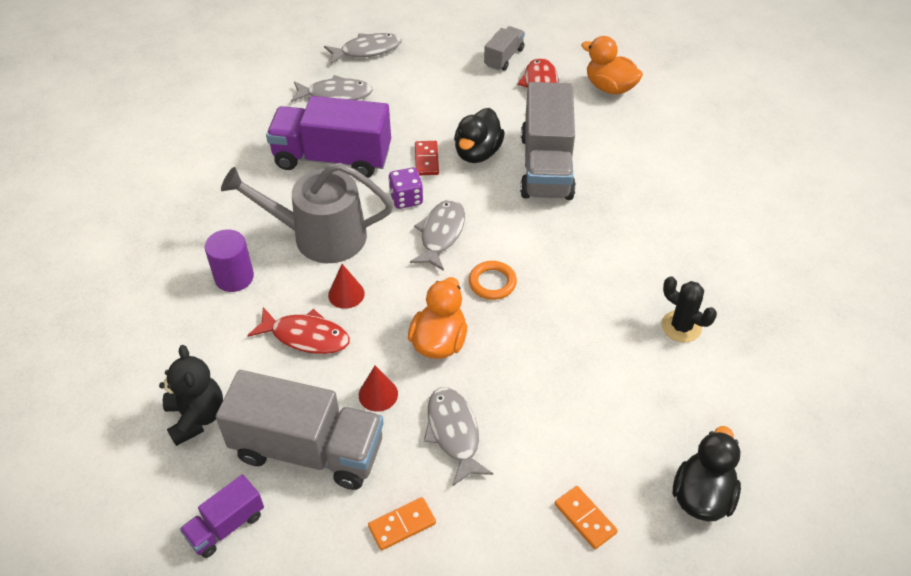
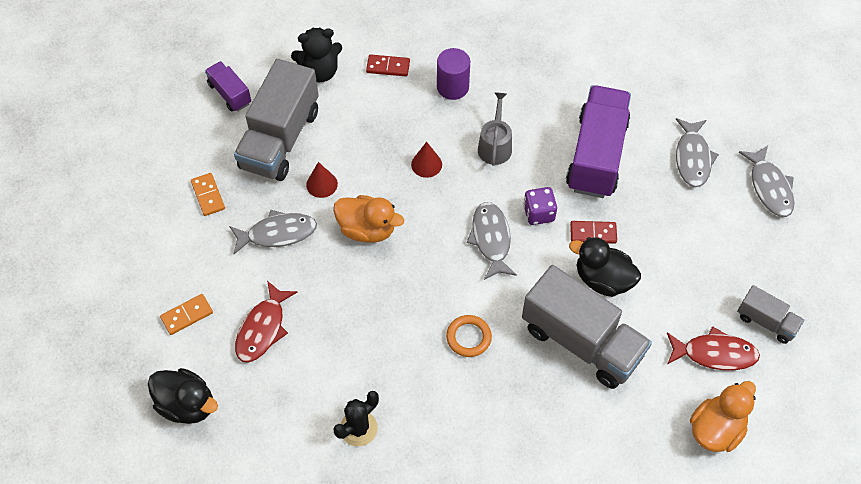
camera: 95 degrees right, 10 degrees up
grey watering can [221,163,393,263] -> grey watering can [478,92,512,166], size x0.55
red fish [247,307,350,354] -> red fish moved to [235,281,298,363]
grey fish [410,200,465,271] -> grey fish turned 120 degrees counterclockwise [467,202,517,280]
orange ring [469,261,517,300] -> orange ring moved to [446,315,492,357]
grey truck [520,82,576,200] -> grey truck turned 150 degrees counterclockwise [522,265,652,389]
none -> red domino [366,54,410,76]

